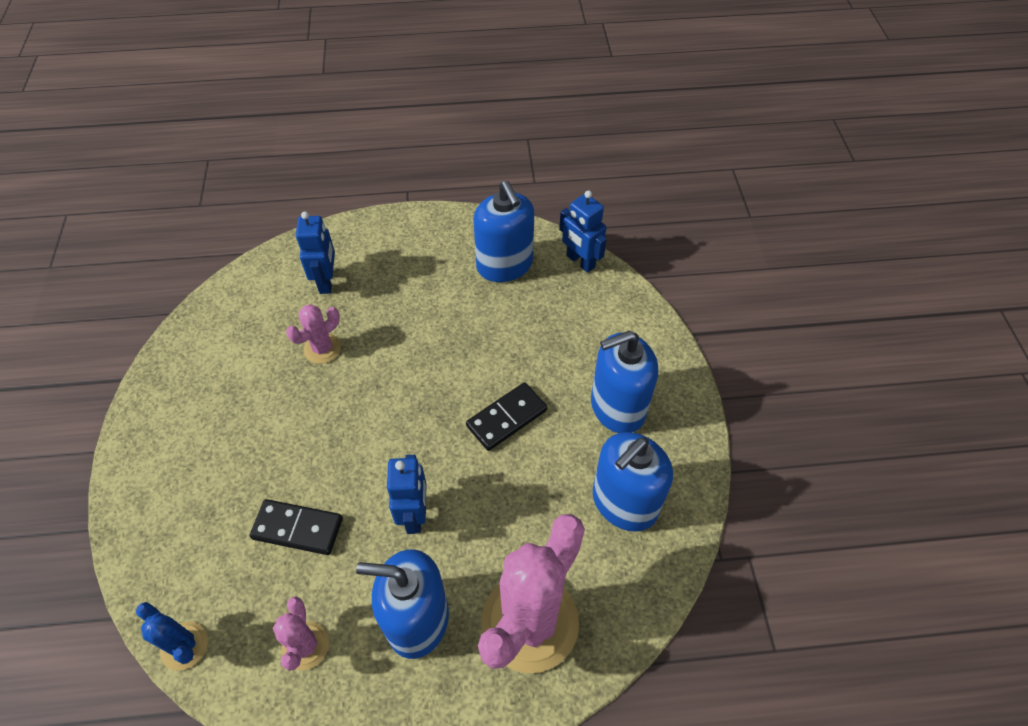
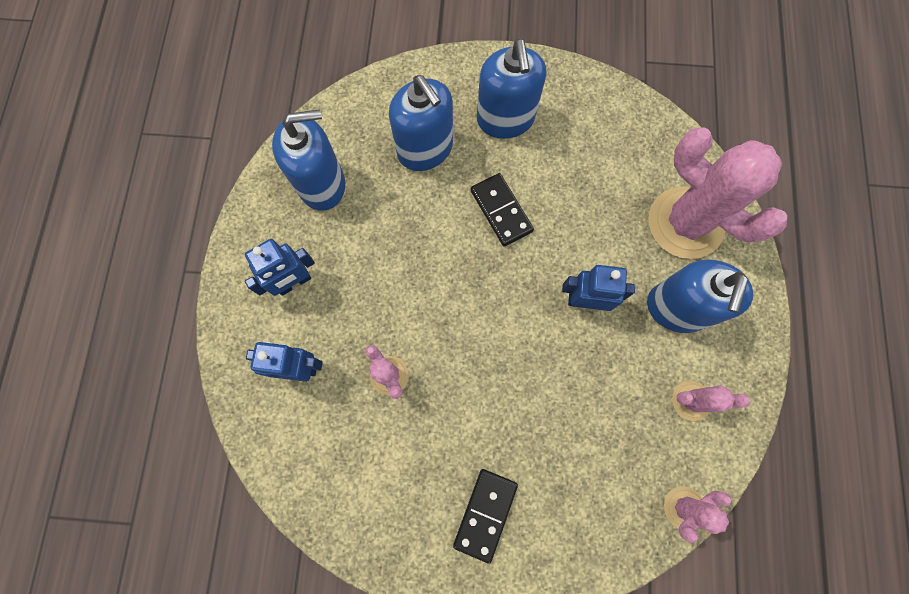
camera: 80 degrees left, 20 degrees up
blue cactus [136,602,208,671] -> pink cactus [664,486,731,543]
black domino [249,499,343,555] -> black domino moved to [453,469,518,564]
blue robot [559,191,607,273] -> blue robot moved to [245,239,315,296]
blue soap dispenser [593,432,673,531] -> blue soap dispenser moved to [389,75,453,171]

